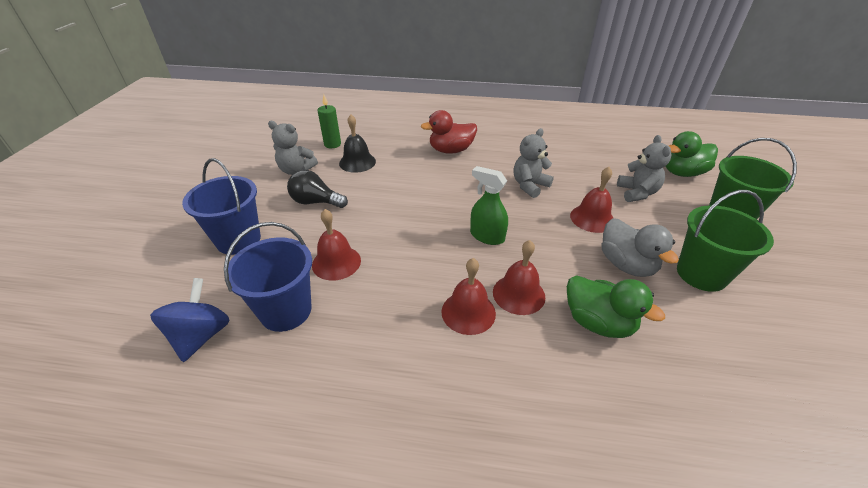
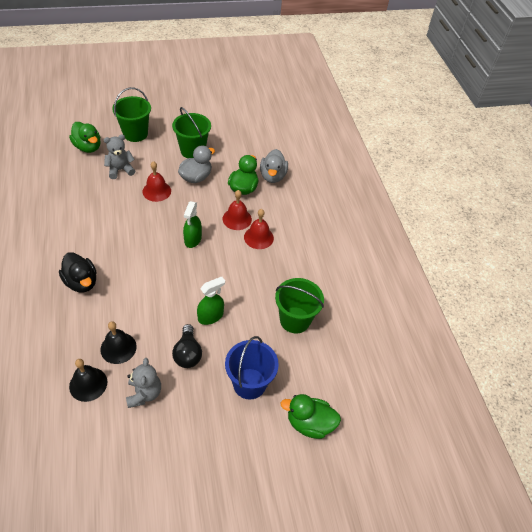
camera: 115 degrees left, 10 degrees up
blue spinning top [150,278,230,362] -> none
blue bucket [224,222,312,332] -> green bucket [275,278,324,333]
red bell [312,209,361,281] -> none
green candle [318,94,341,148] -> black bell [69,359,107,402]
red duck [421,110,477,154] -> black duck [59,252,97,293]
grey teddy bear [514,128,554,198] -> none
none -> green spray bottle [197,277,225,325]
none -> grey duck [260,149,288,183]
none -> green duck [280,394,341,439]

